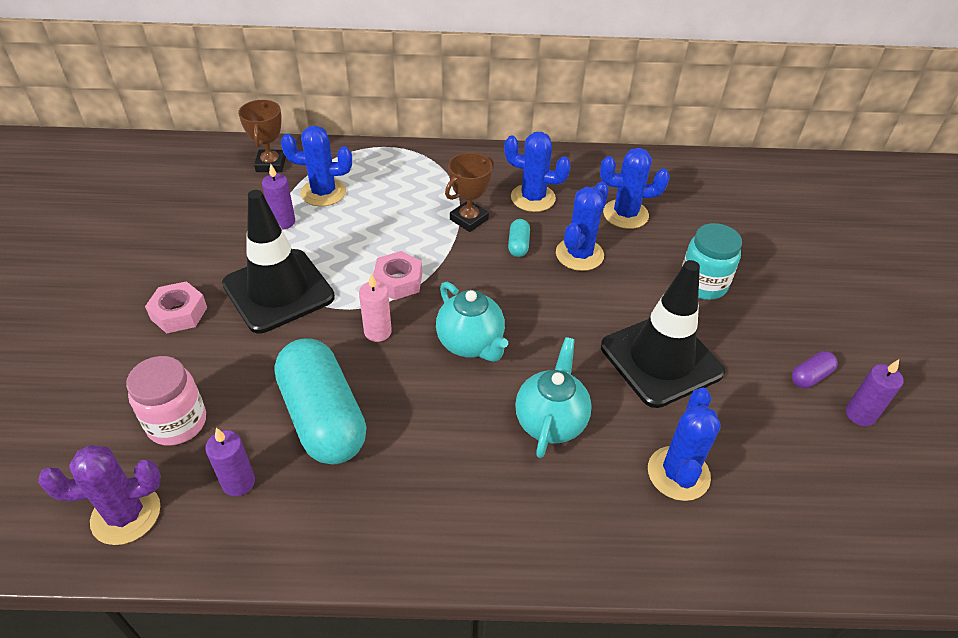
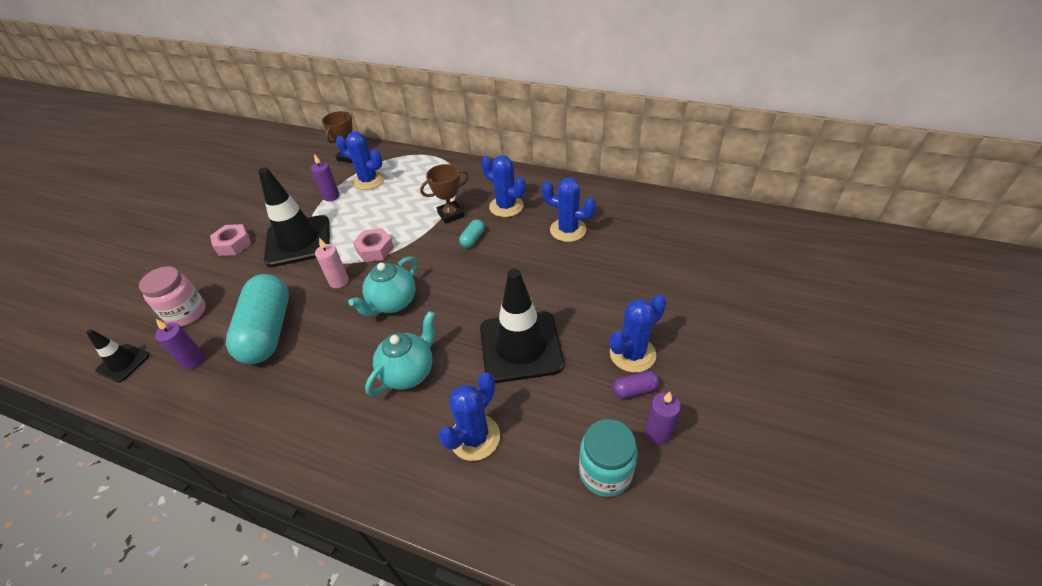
camera: 25 degrees right, 0 degrees up
purple cactus [38,445,161,545] -> black traffic cone [86,329,149,383]
turquoise teapot [436,282,508,362] -> turquoise teapot turned 45 degrees clockwise [348,256,417,316]
blue cactus [556,182,609,271] -> blue cactus moved to [610,294,667,373]
turquoise jar [682,223,742,300] -> turquoise jar moved to [579,419,638,497]

